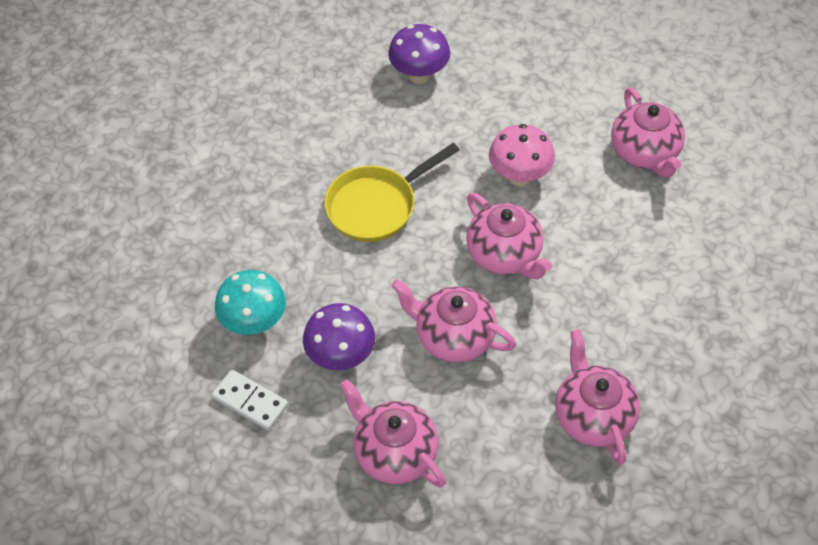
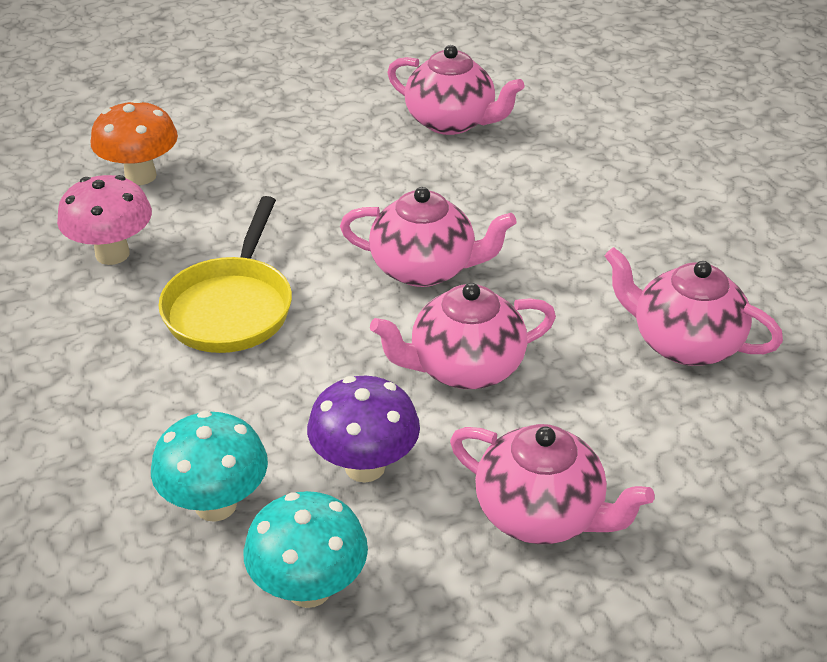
camera: 45 degrees left, 15 degrees down
white domino [211,370,288,431] -> turquoise mushroom [244,491,368,608]
pink teapot [340,379,446,487] -> pink teapot turned 150 degrees counterclockwise [450,424,655,544]
purple mushroom [388,24,450,84] -> orange mushroom [91,99,178,185]
pink mushroom [489,124,555,186] -> pink mushroom moved to [57,175,152,265]

